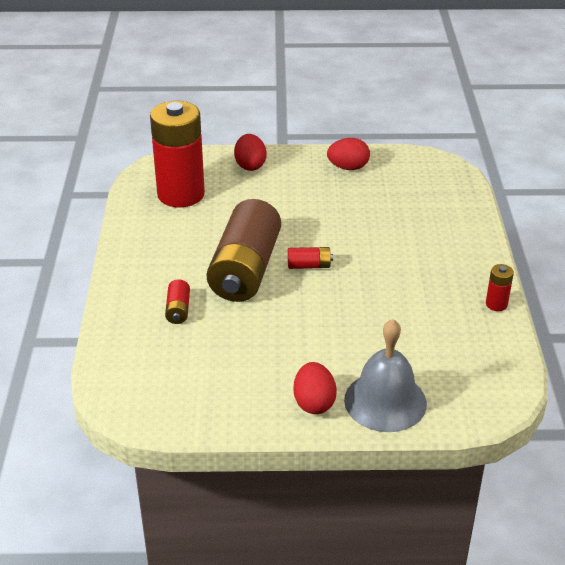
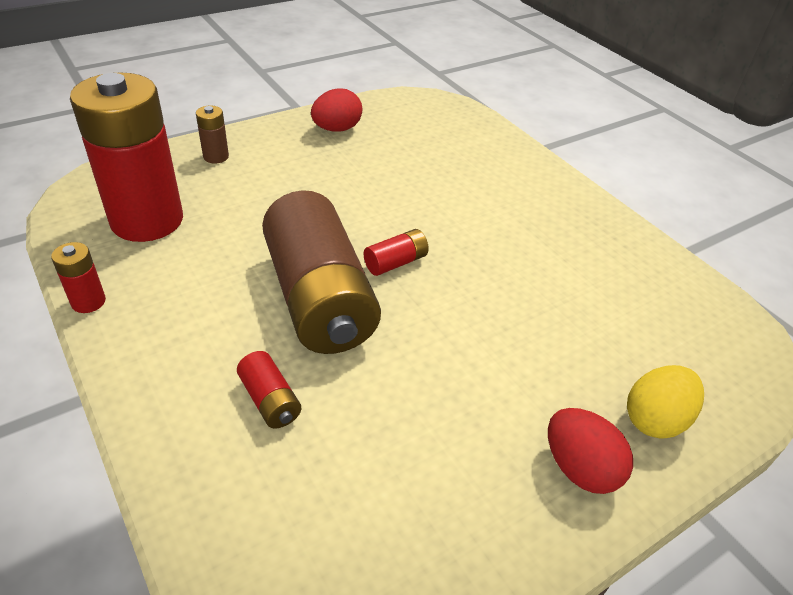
camera: 35 degrees left, 5 degrees up
red egg [234,134,267,171] -> brown battery [196,105,229,164]
grey bell [344,319,427,432] -> yellow egg [627,365,704,439]
red battery [486,264,514,311] -> red battery moved to [51,242,106,313]

